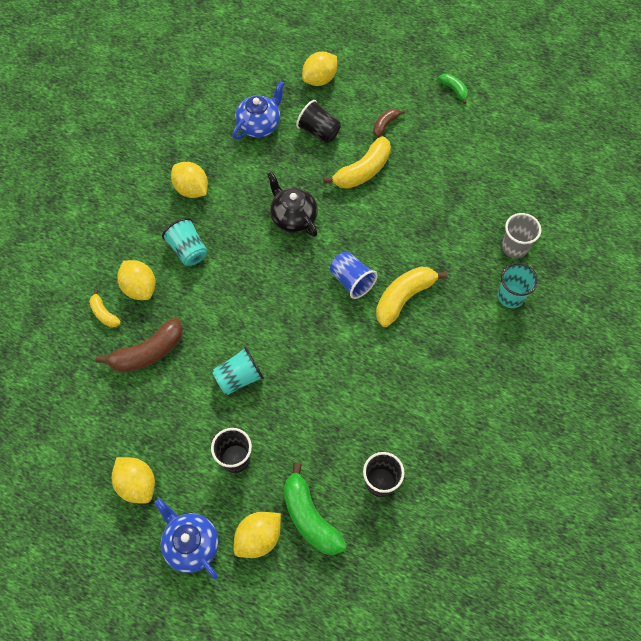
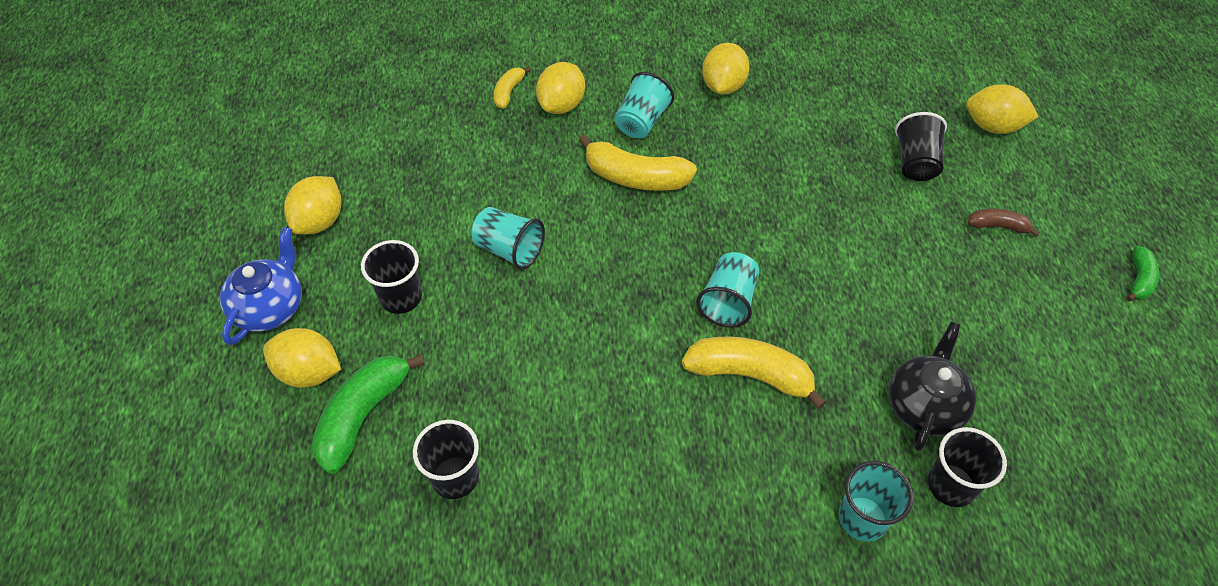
camera: 60 degrees right, 10 degrees down
brown banana [95,318,183,373] -> none
blue teapot [232,81,285,139] -> none
black teapot [267,171,318,237] -> black teapot moved to [889,322,976,451]
yellow banana [323,136,391,189] -> yellow banana moved to [578,134,697,191]
blue cup [330,251,378,299] -> turquoise cup [696,252,759,328]
grey cup [502,213,541,258] -> black cup [928,427,1007,507]

